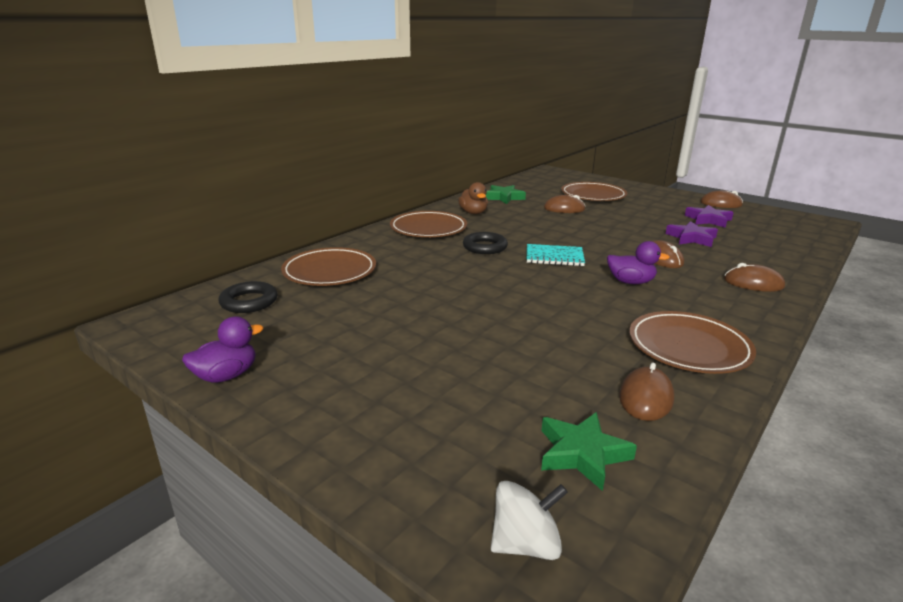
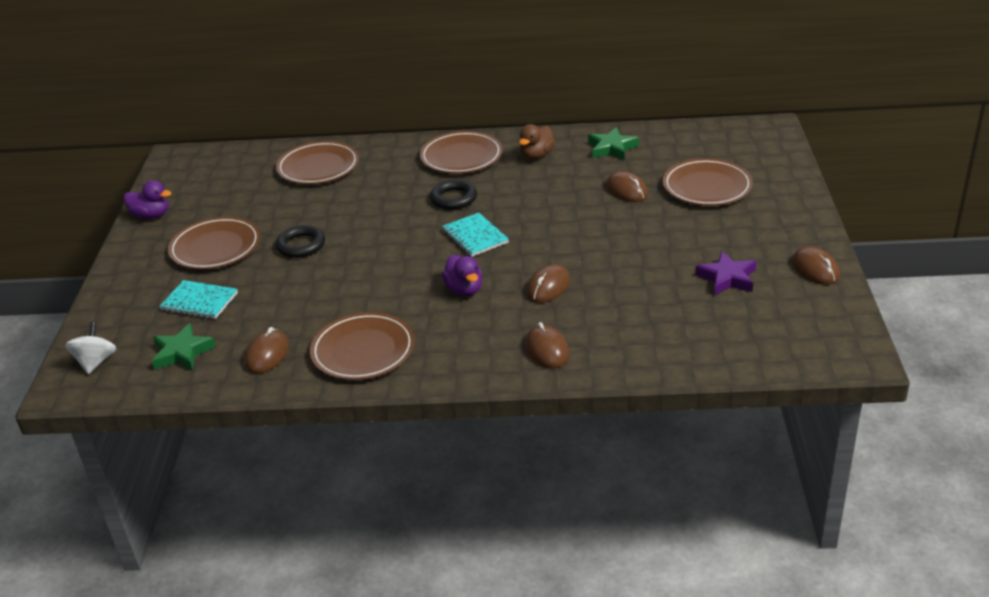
camera: 55 degrees right, 10 degrees up
black ring [218,281,278,313] -> black ring moved to [276,225,325,258]
white spinning top [491,481,568,560] -> white spinning top turned 120 degrees counterclockwise [65,322,116,374]
brown mouse [619,362,674,421] -> brown mouse turned 60 degrees counterclockwise [244,327,289,374]
purple star [666,221,718,247] -> none
none -> turquoise notebook [159,280,238,319]
none -> brown plate [168,217,260,269]

